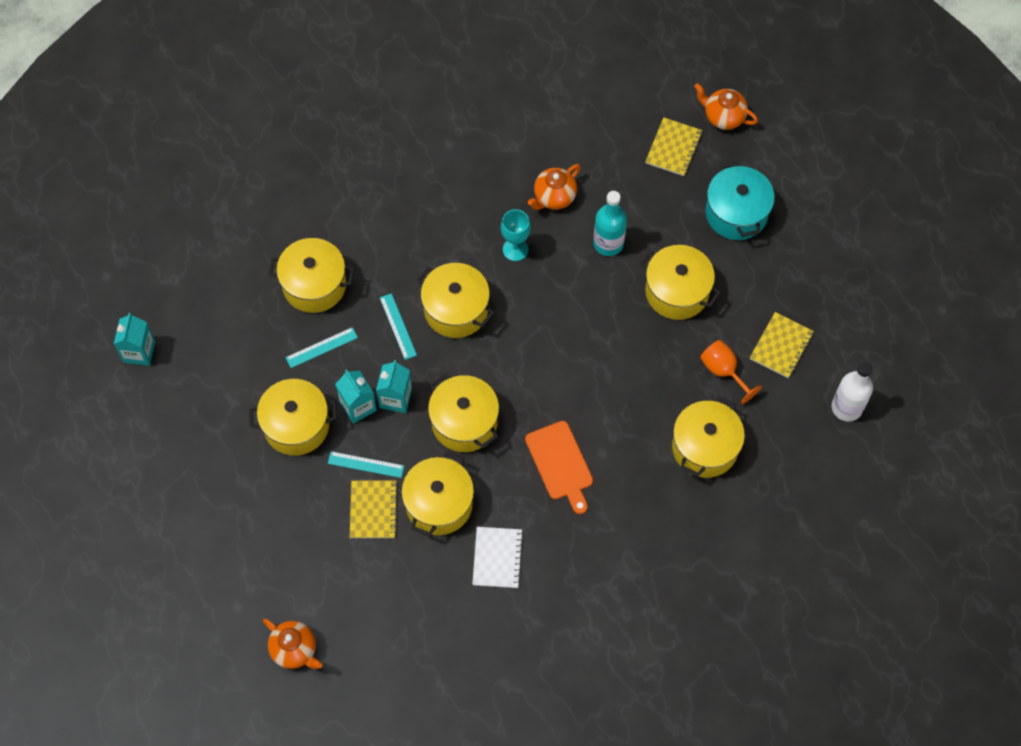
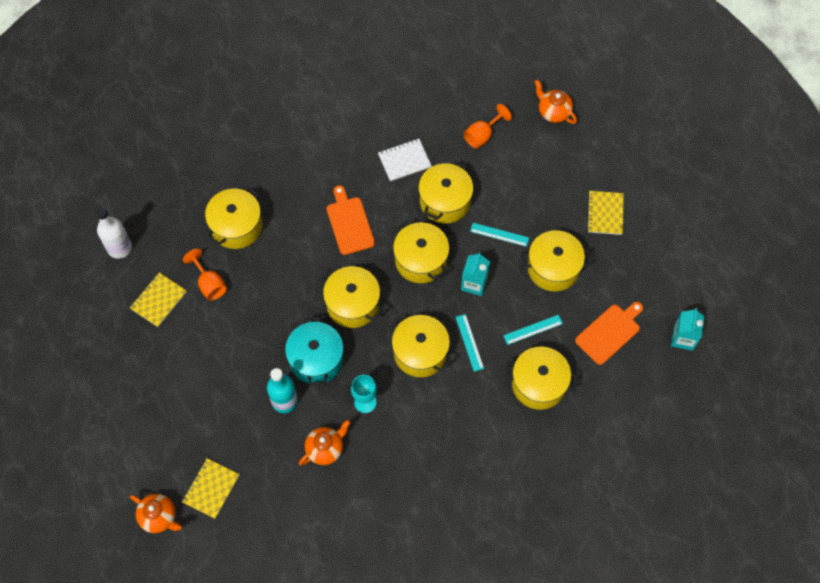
camera: 175 degrees left, 0 degrees up
turquoise carton [335,370,377,424] -> none
yellow notebook [350,480,398,538] -> yellow notebook moved to [587,191,624,235]
white notebook [472,527,524,588] -> white notebook turned 60 degrees clockwise [378,139,432,181]
yellow pot [639,245,721,320] -> yellow pot moved to [320,266,384,328]
turquoise pot [706,162,775,240] -> turquoise pot moved to [285,317,343,385]
none -> orange goblet [464,104,512,149]
none -> orange cutting board [575,302,643,365]

